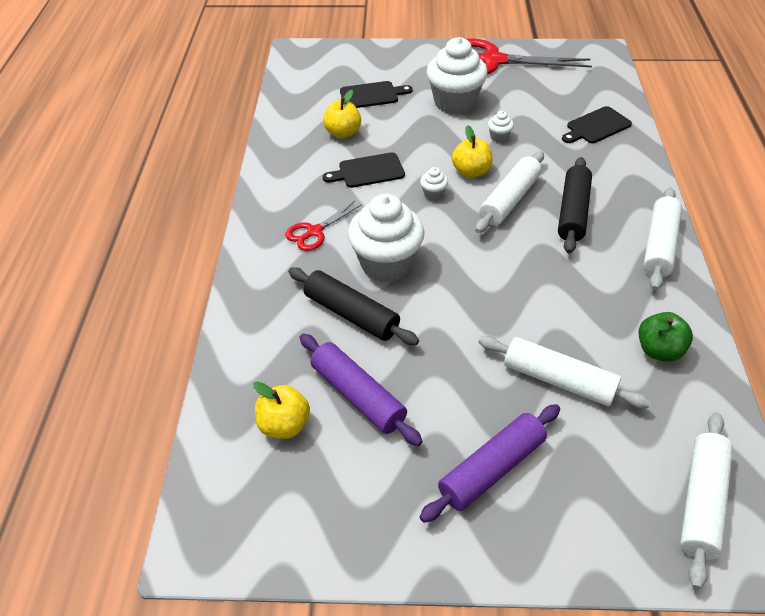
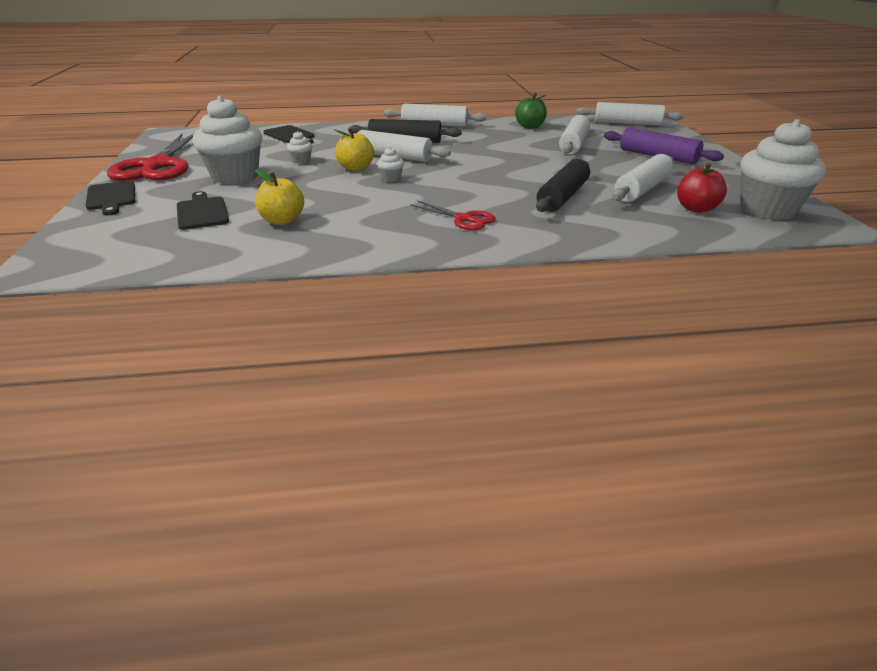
camera: 100 degrees left, 15 degrees down
yellow apple [253,381,310,439] -> red apple [677,163,727,213]
purple rolling pin [300,334,423,446] -> white rolling pin [612,154,674,202]
black cutting board [323,152,405,188] -> black cutting board moved to [85,181,136,215]
white cupcake [348,194,425,282] -> white cupcake moved to [741,119,826,220]

